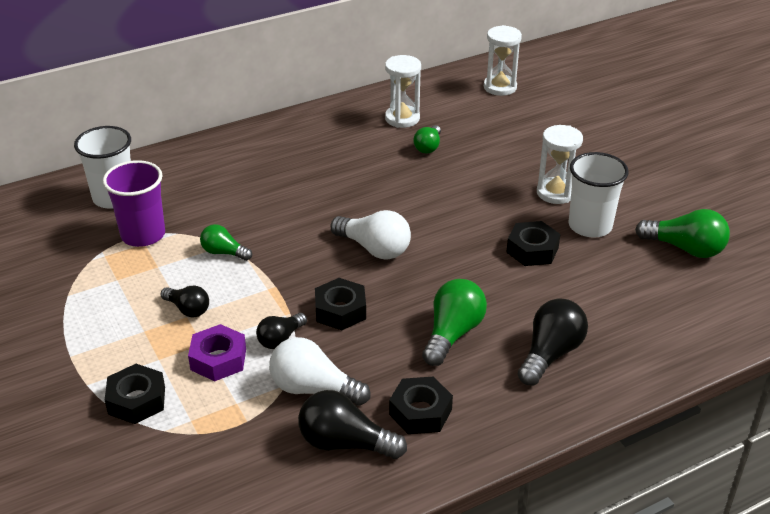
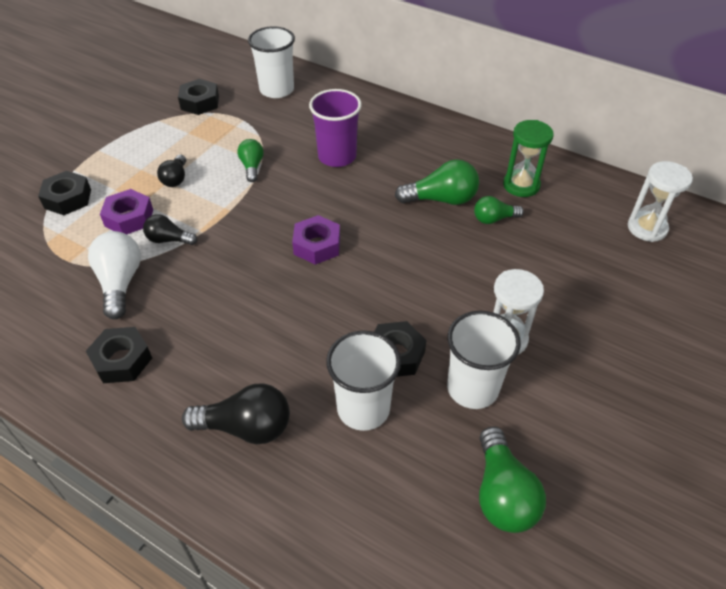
camera: 60 degrees right, 10 degrees up
purple cup [103,160,165,247] -> purple cup moved to [309,89,362,167]
black light bulb [298,390,407,459] -> none
black nut [315,278,366,330] -> black nut moved to [178,79,219,115]
white light bulb [331,210,411,259] -> purple nut [292,215,340,265]
white hourglass [385,55,421,128] -> green hourglass [503,120,554,197]
green light bulb [422,279,487,366] -> green light bulb moved to [395,159,479,205]
none -> white cup [326,331,401,431]

